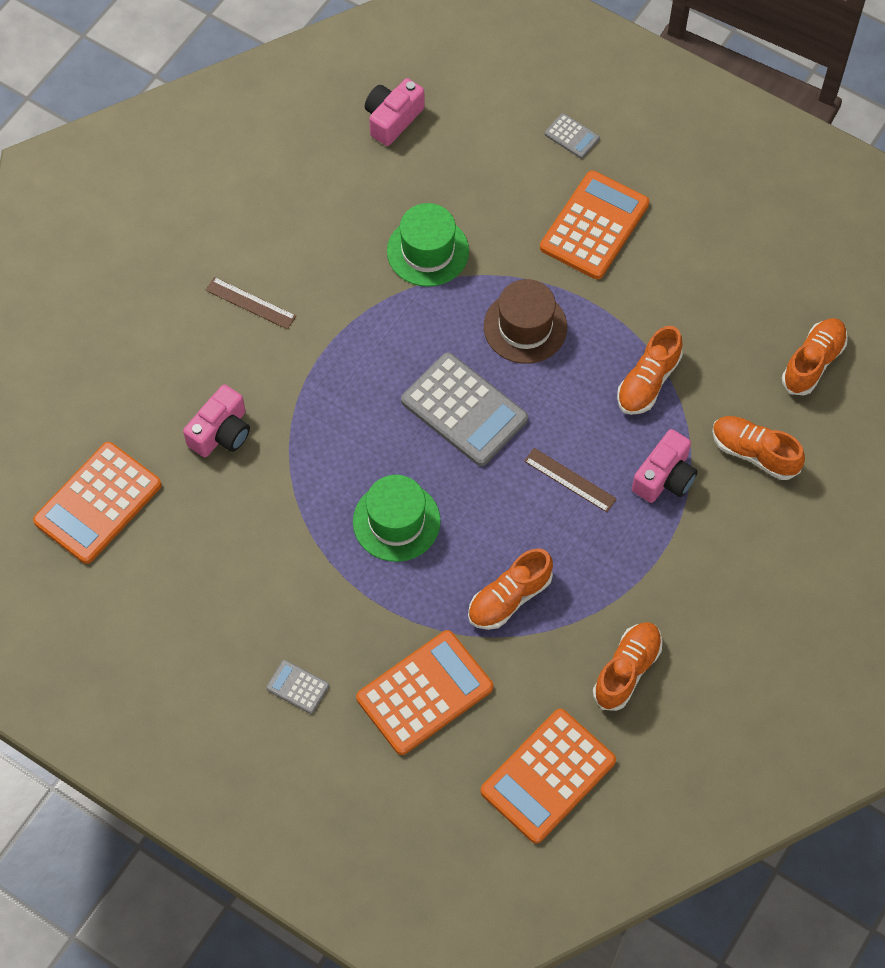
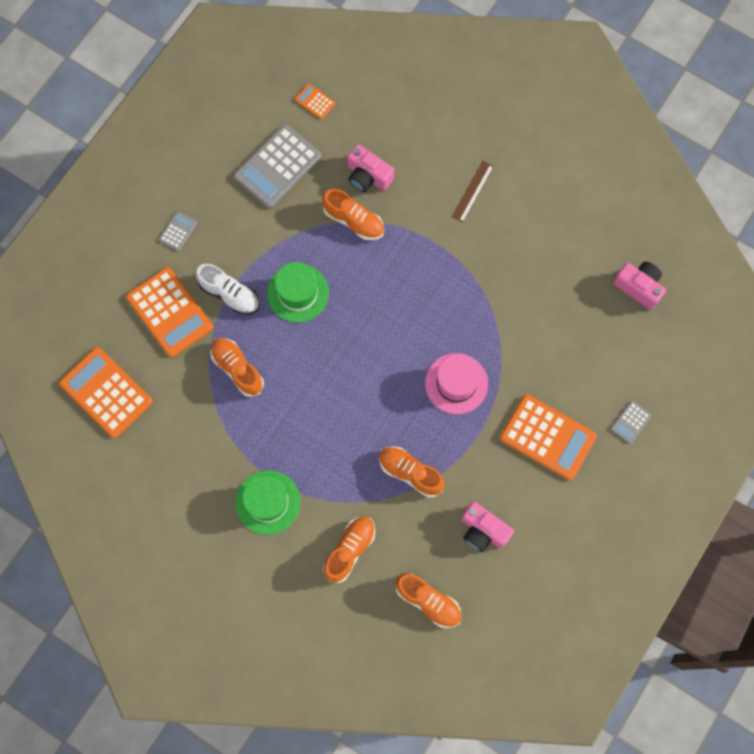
camera: 90 degrees right, 10 degrees up
orange calculator [33,442,162,564] -> orange calculator [295,84,335,120], size x0.46
green hat [387,203,469,287] -> green hat moved to [236,470,300,535]
grey calculator [401,352,528,466] -> grey calculator moved to [233,124,321,209]
brown hat [484,279,567,364] -> pink hat [425,353,488,414]
brown ruler [524,448,617,512] -> none
orange shoe [593,622,662,711] -> orange shoe moved to [322,189,384,240]
pink camera [632,429,698,503] -> pink camera moved to [461,502,514,552]
none -> white shoe [196,264,260,315]

